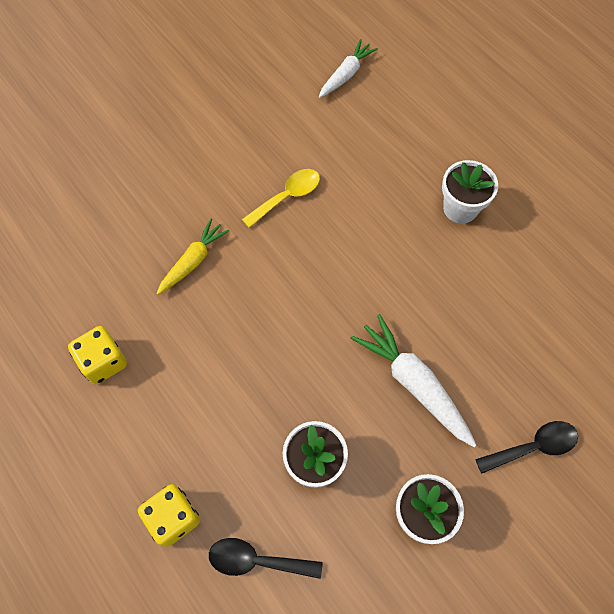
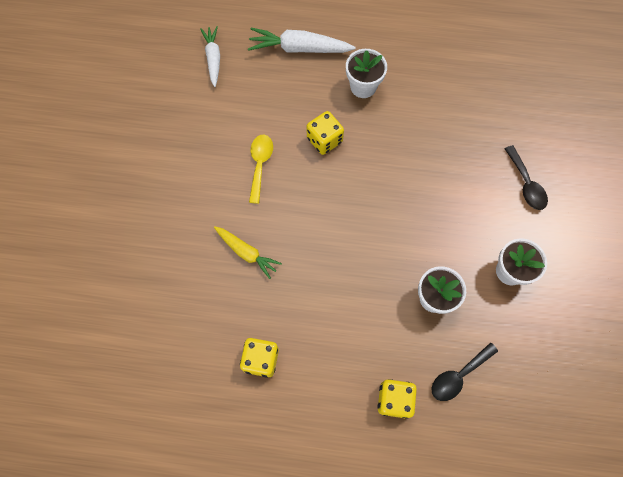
camera: 45 degrees left, 5 degrees up
yellow carrot [156,219,229,295] -> yellow carrot turned 135 degrees clockwise [214,226,282,279]
white carrot [351,314,476,447] -> white carrot moved to [248,28,356,53]
black spoon [475,421,578,474] -> black spoon turned 135 degrees clockwise [505,145,548,210]
none -> yellow dice [307,111,344,155]

